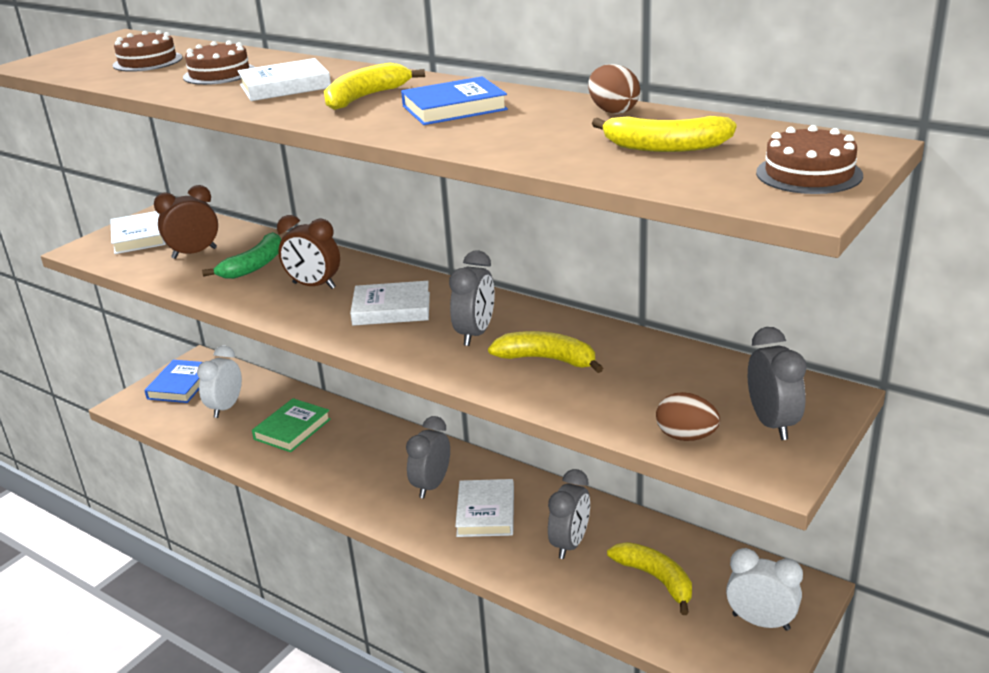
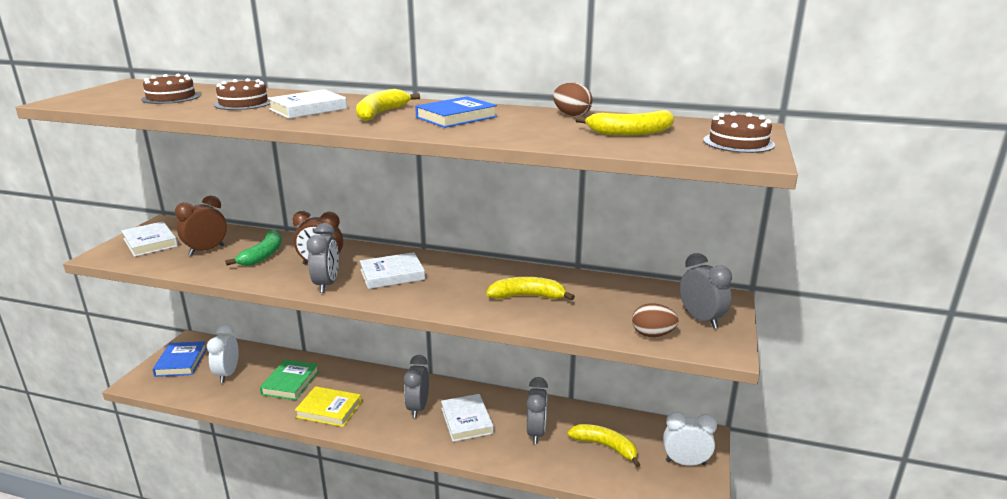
camera: 20 degrees left, 5 degrees down
grey clock [449,250,494,346] -> grey clock moved to [306,223,339,293]
none -> yellow book [295,386,362,427]

